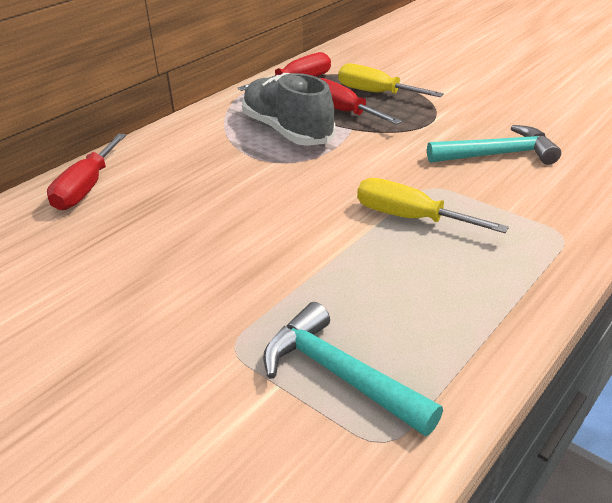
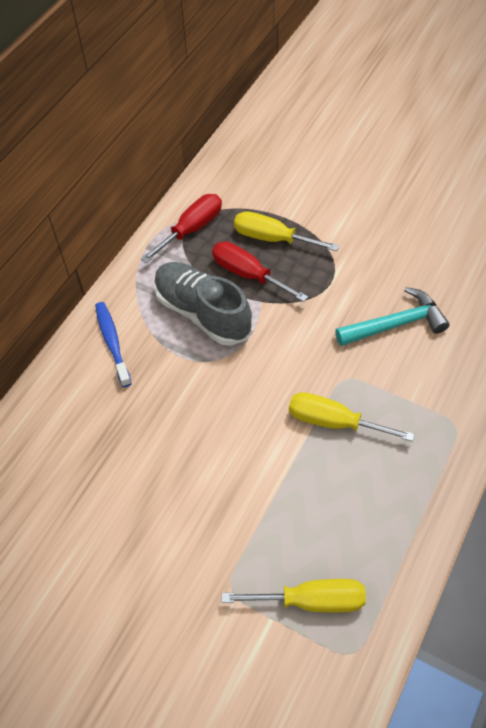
camera: 10 degrees left, 20 degrees up
red screwdriver [47,134,126,210] -> none
turquoise hammer [263,302,443,436] -> yellow screwdriver [222,579,366,613]
none -> blue toothbrush [95,302,132,387]

